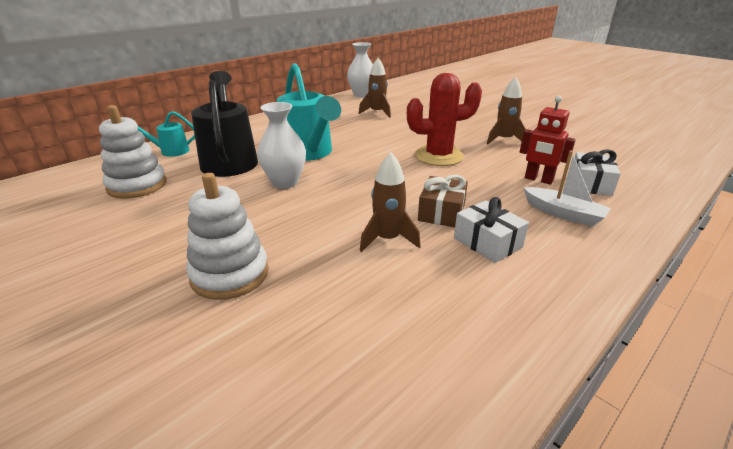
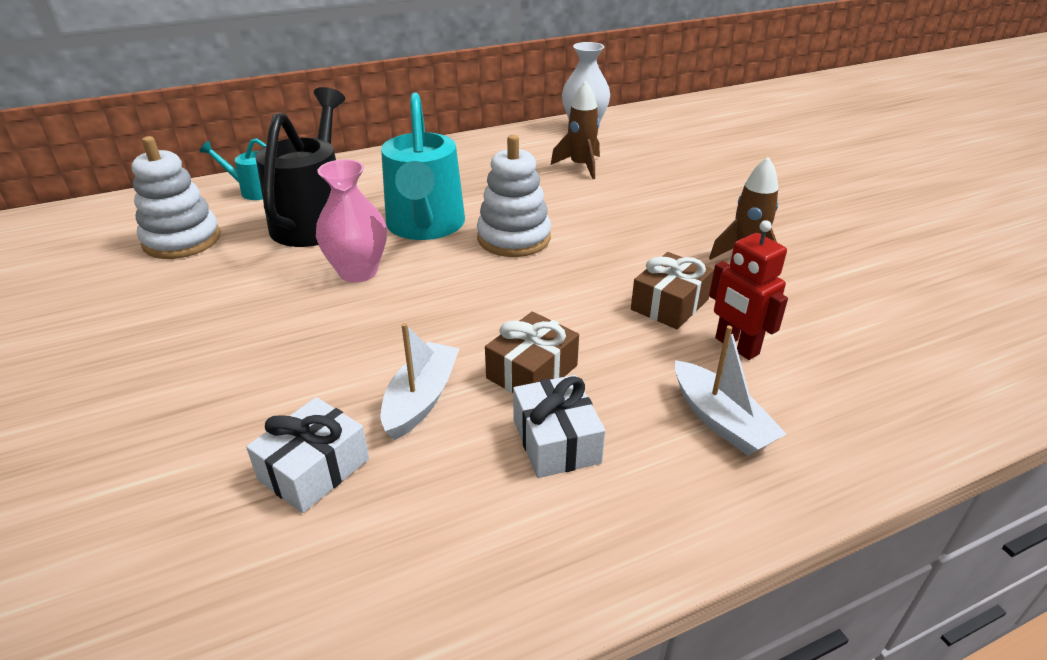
camera: 20 degrees right, 5 degrees up
white stacking toy [186,173,269,300] -> white stacking toy moved to [477,135,551,257]
white vase [257,102,306,189] -> pink vase [316,159,387,283]
brown rocket [360,152,421,252] -> white boat [381,323,460,440]
red cactus [407,73,482,166] -> none
white gift [575,149,621,196] -> white gift moved to [246,397,369,513]
none -> brown gift [631,252,714,329]

